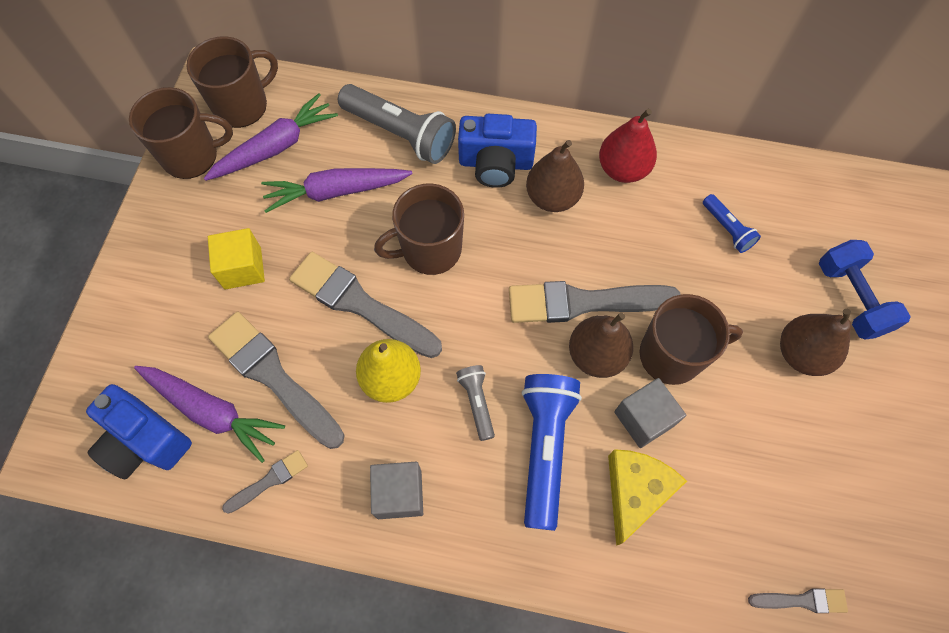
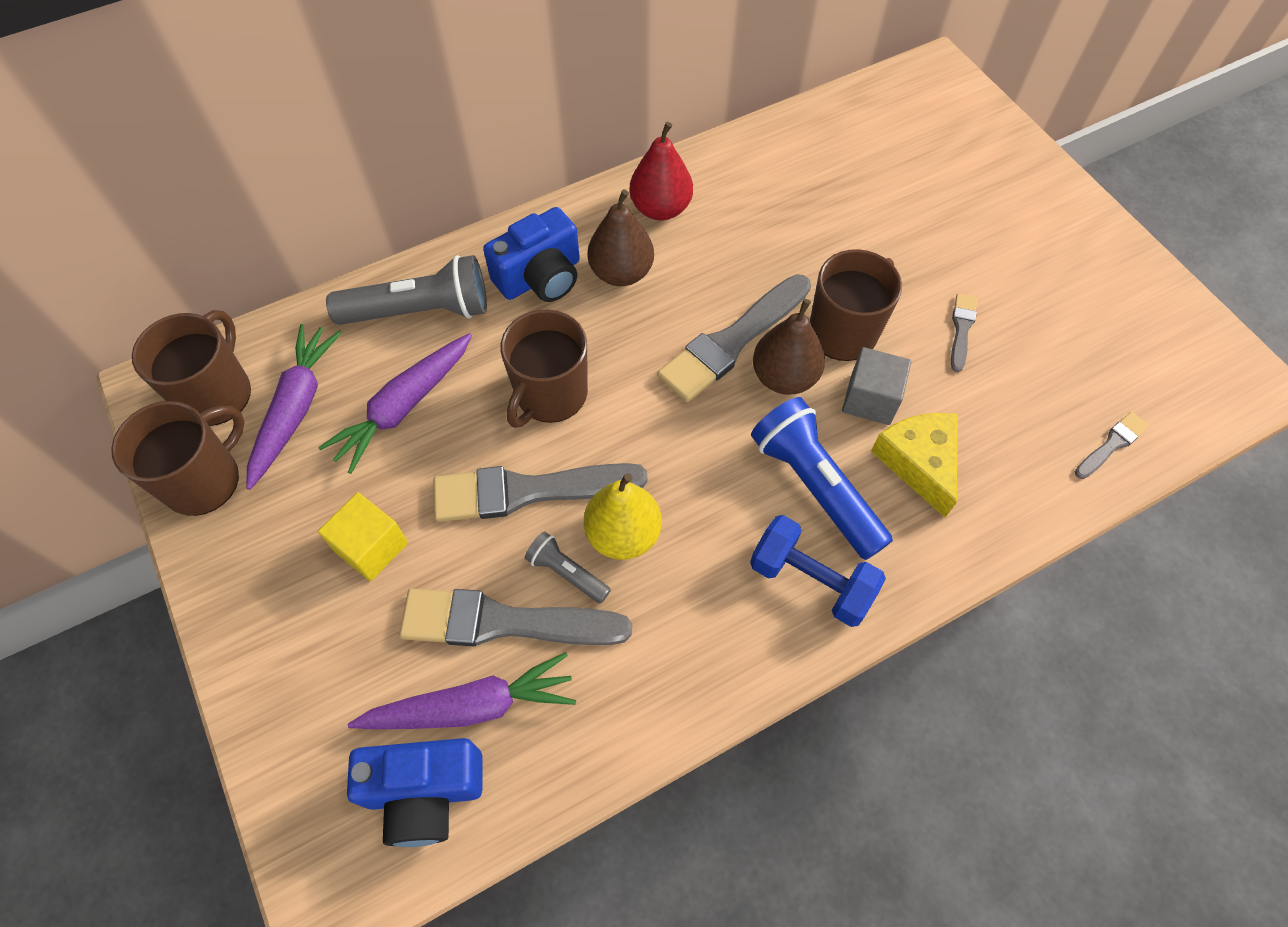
camera: 40 degrees left, 5 degrees down
grey brush [222,450,308,514] -> grey brush moved to [951,294,977,372]
grey cube [370,462,423,519] -> none
grey flashlight [456,365,495,441] -> grey flashlight moved to [525,531,611,604]
blue flashlight [703,194,761,253] -> none
brown pear [780,309,851,376] -> none
blue dumbbell [819,240,911,340] -> blue dumbbell moved to [750,515,886,627]

